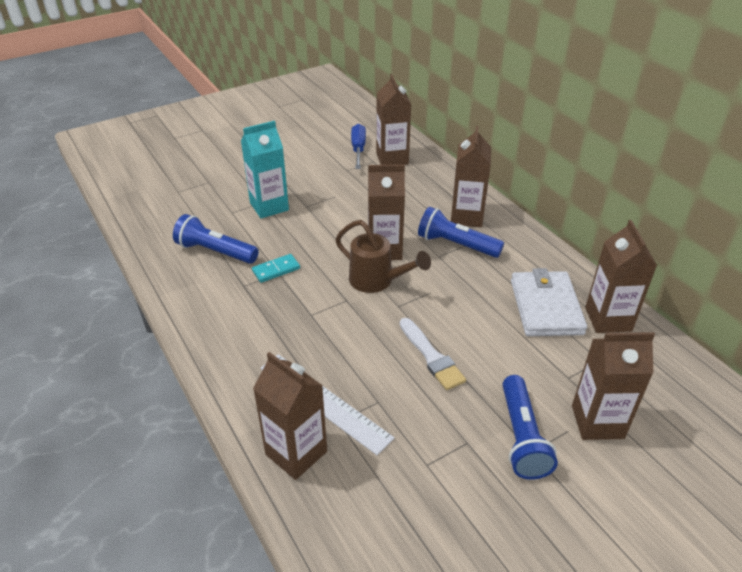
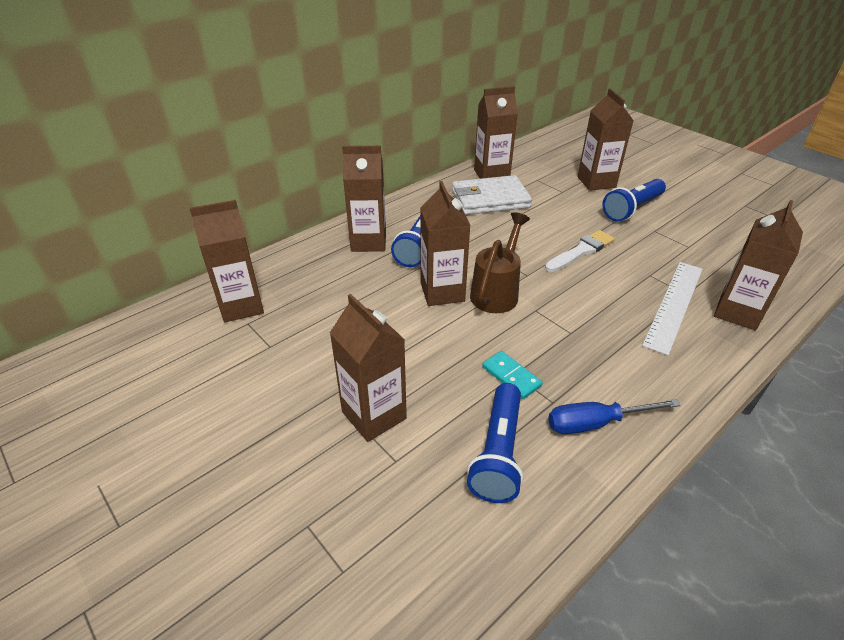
camera: 100 degrees left, 0 degrees up
turquoise carton [241,121,289,218] -> brown carton [330,294,407,442]
blue screwdriver [351,124,366,169] -> blue screwdriver moved to [548,399,681,434]
blue flashlight [502,375,558,480] -> blue flashlight turned 150 degrees clockwise [602,179,666,222]

